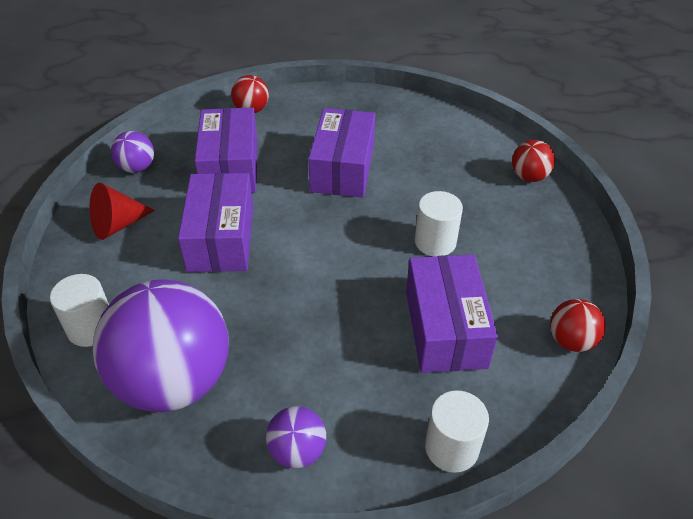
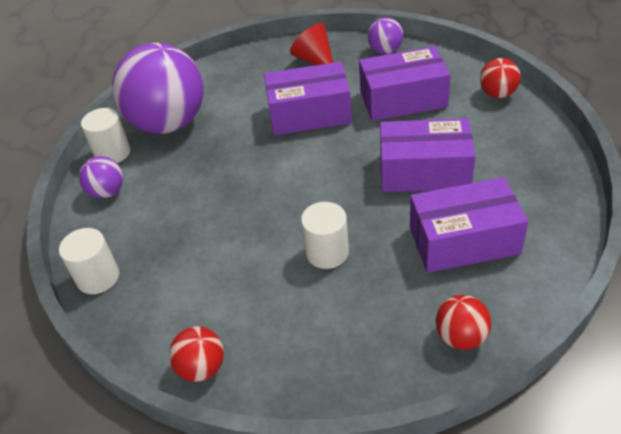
camera: 90 degrees right, 0 degrees up
white cylinder [50,274,109,347] -> white cylinder moved to [81,108,131,163]
purple box [406,254,498,373] -> purple box moved to [410,177,528,273]

